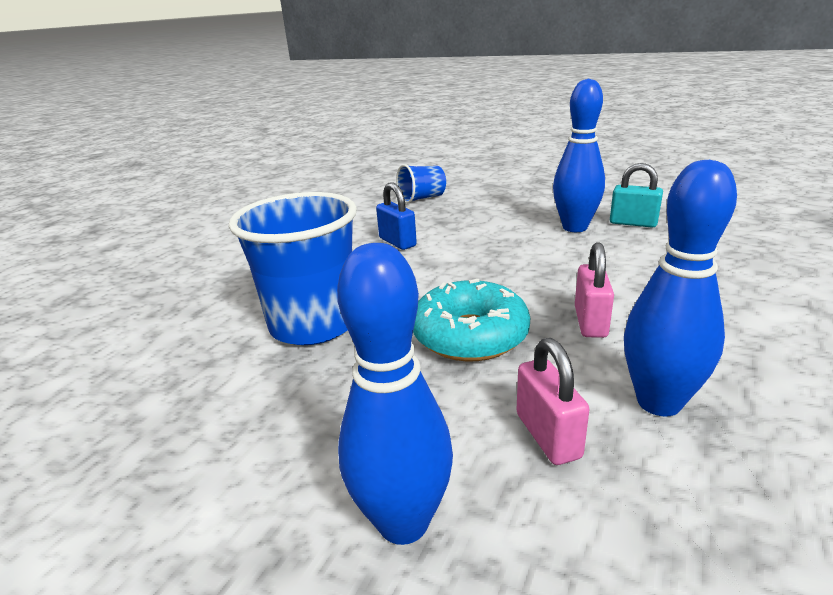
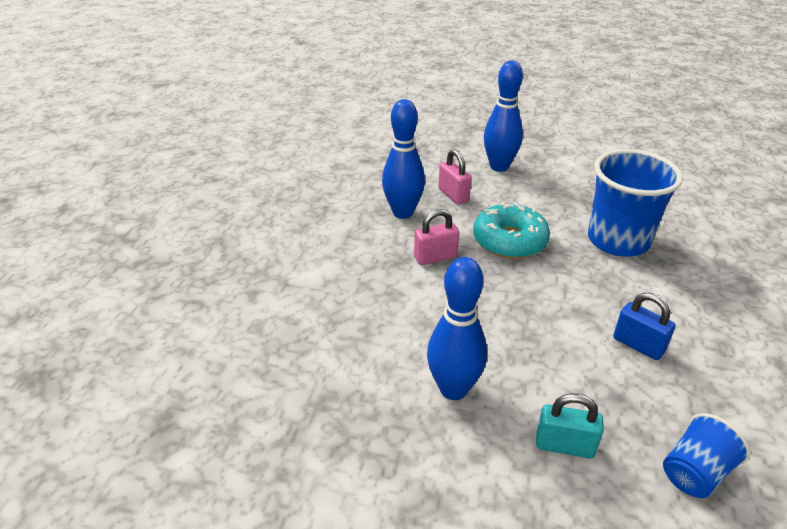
camera: 165 degrees right, 10 degrees up
pink padlock [575,242,614,338] -> pink padlock turned 75 degrees clockwise [414,209,459,265]
turquoise padlock [610,163,663,228] -> turquoise padlock moved to [536,393,604,458]

